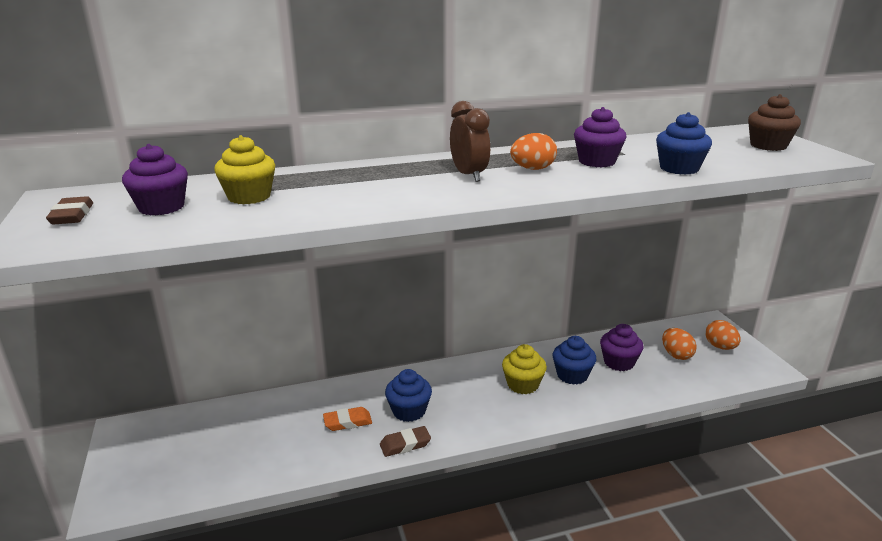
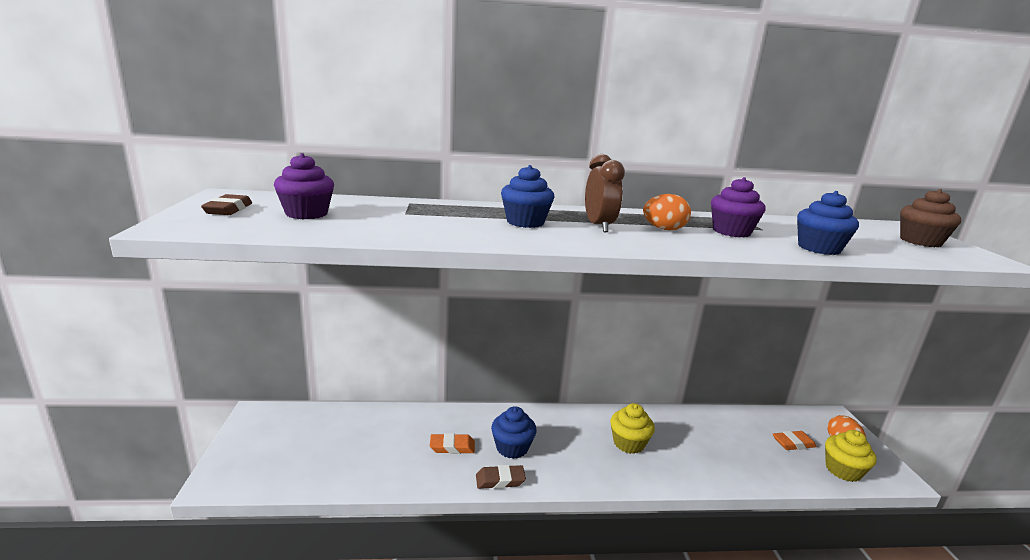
camera: 10 degrees right, 5 degrees down
yellow cupcake [214,135,275,204] -> yellow cupcake moved to [825,430,877,482]
blue cupcake [553,336,597,385] -> blue cupcake moved to [501,165,555,228]
purple cupcake [600,324,644,371] -> none
orange egg [662,328,697,360] -> orange eraser [773,431,817,450]

